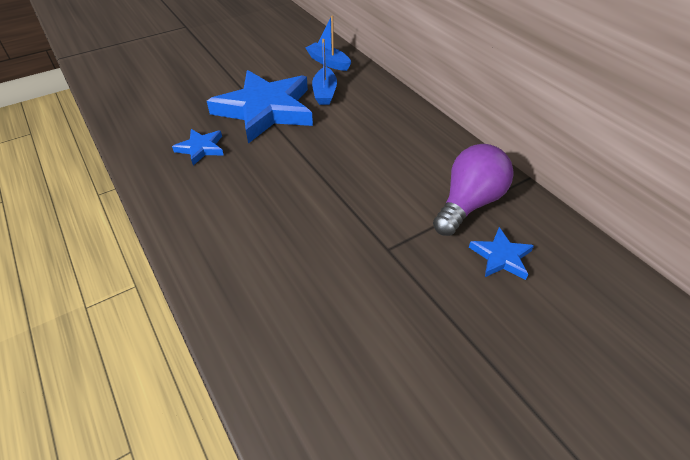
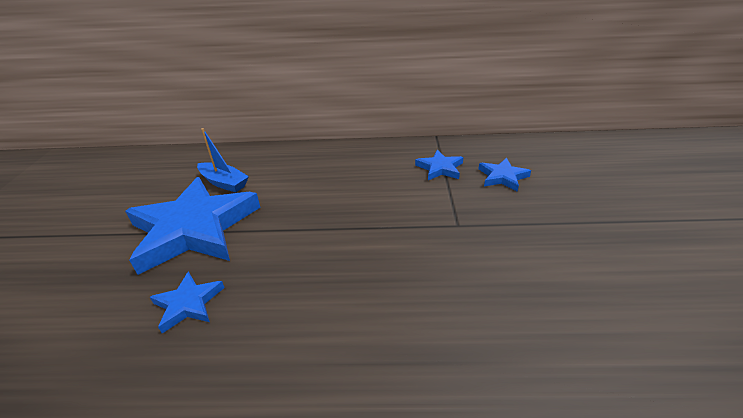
camera: 55 degrees left, 10 degrees down
blue boat [306,15,351,71] -> none
purple light bulb [433,144,514,236] -> blue star [415,150,464,180]

